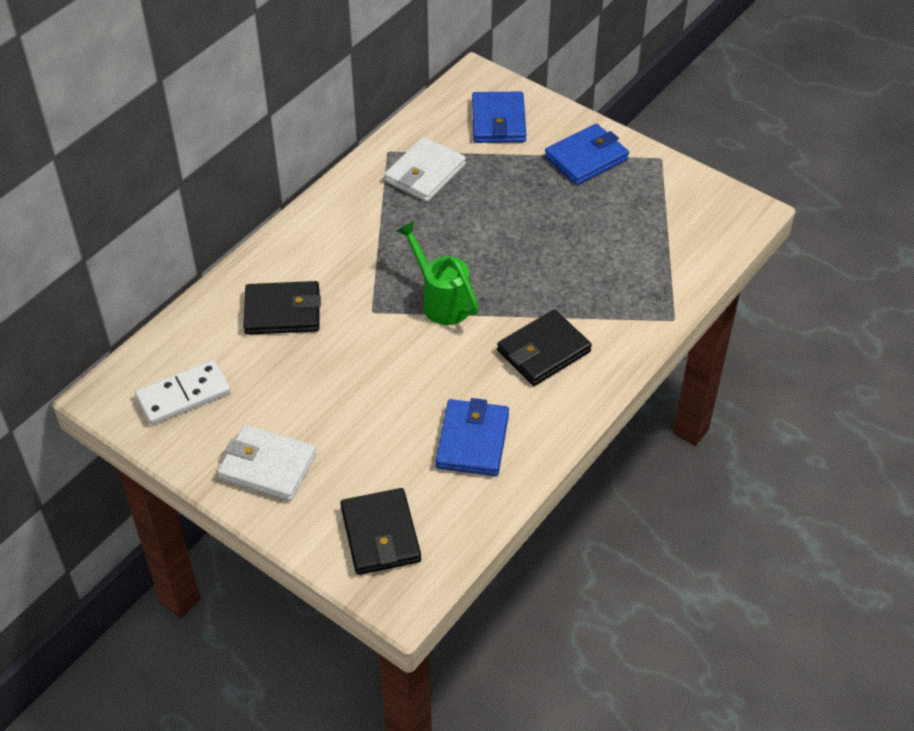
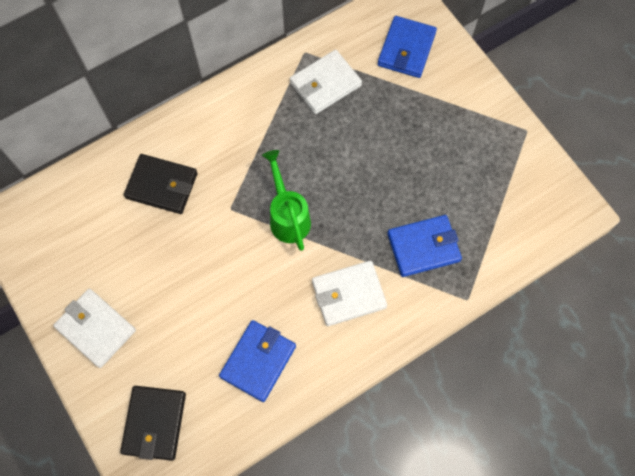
camera: 20 degrees right, 20 degrees up
white domino [135,360,231,425] -> none
black wallet [497,309,592,386] -> white wallet [312,261,387,326]
blue wallet [545,123,629,185] -> blue wallet moved to [387,215,462,277]

